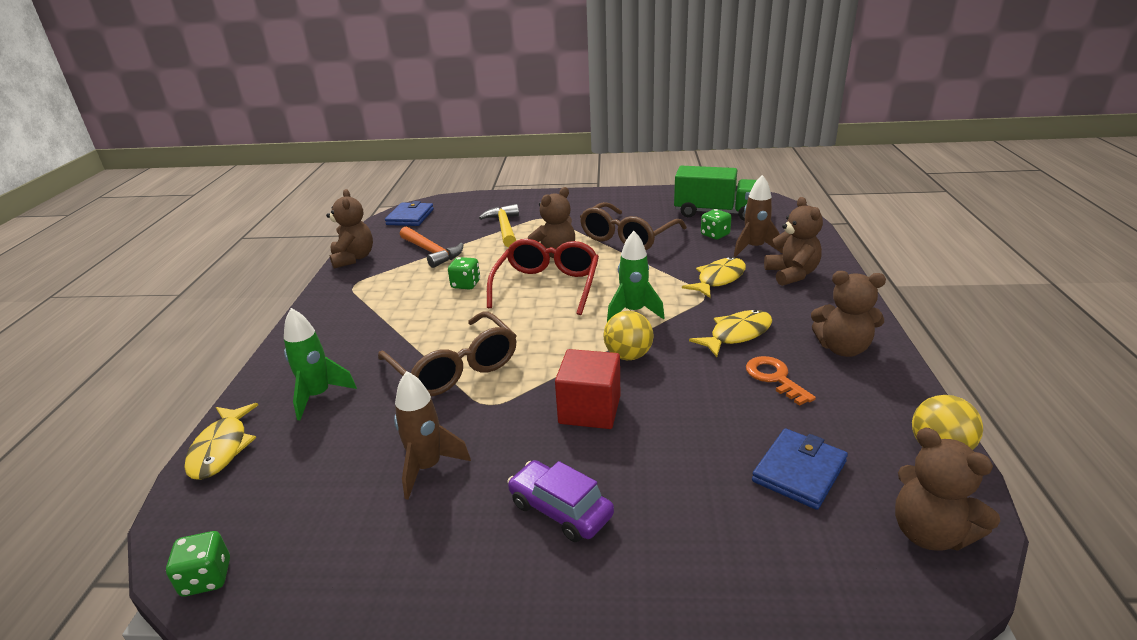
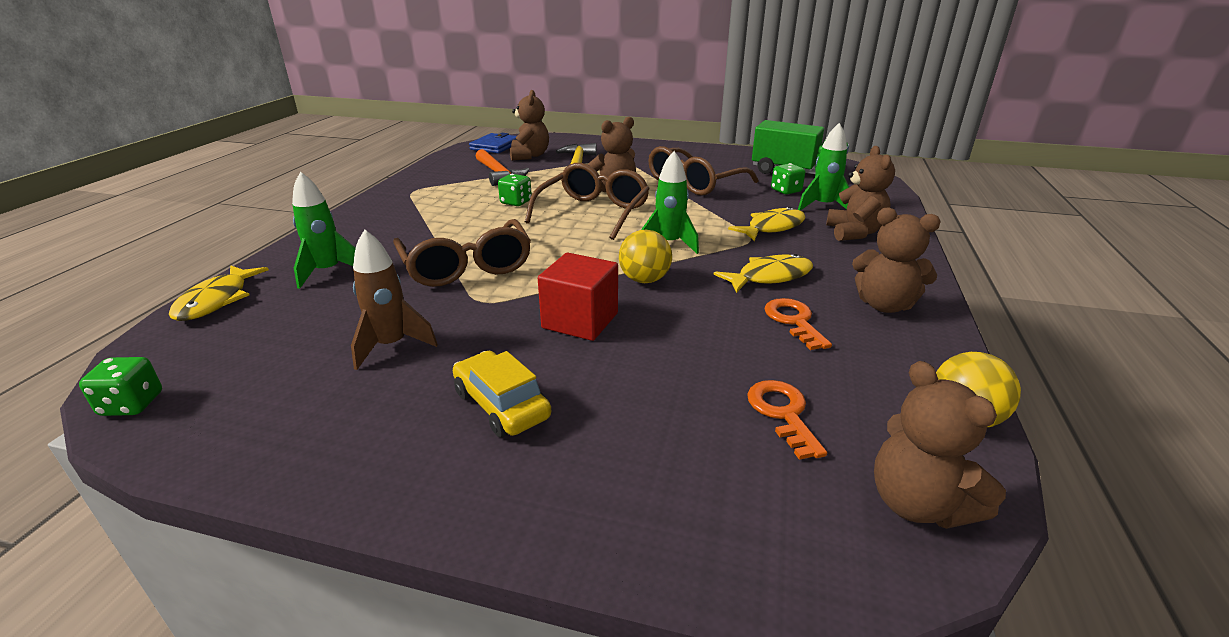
camera: 10 degrees right, 0 degrees up
brown teddy bear [326,189,373,269] -> brown teddy bear moved to [509,90,549,161]
red glasses [487,239,599,315] -> brown glasses [525,163,650,240]
purple car [507,460,614,542] -> yellow car [453,351,551,437]
brown rocket [734,175,783,257] -> green rocket [798,123,849,210]
blue wallet [752,428,848,510] -> orange key [747,380,827,460]

